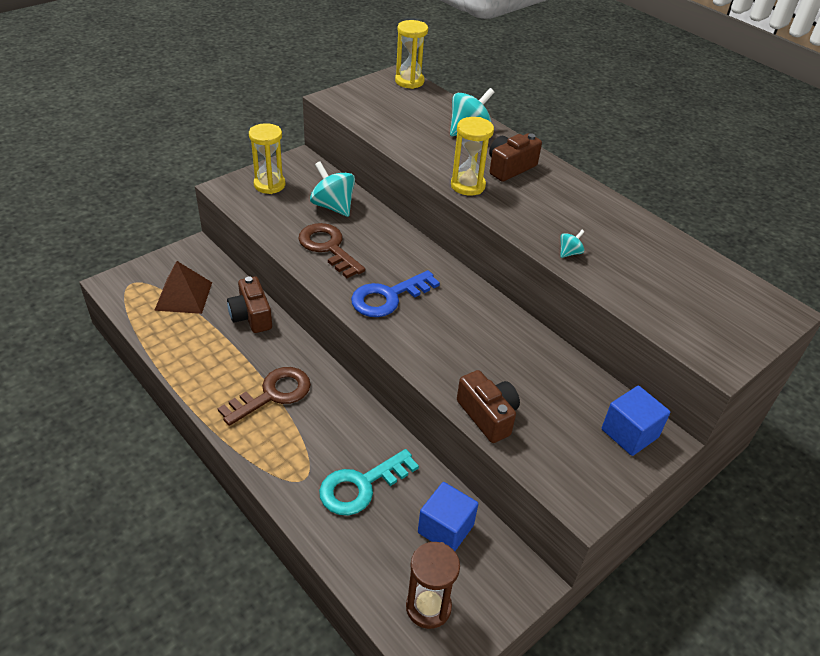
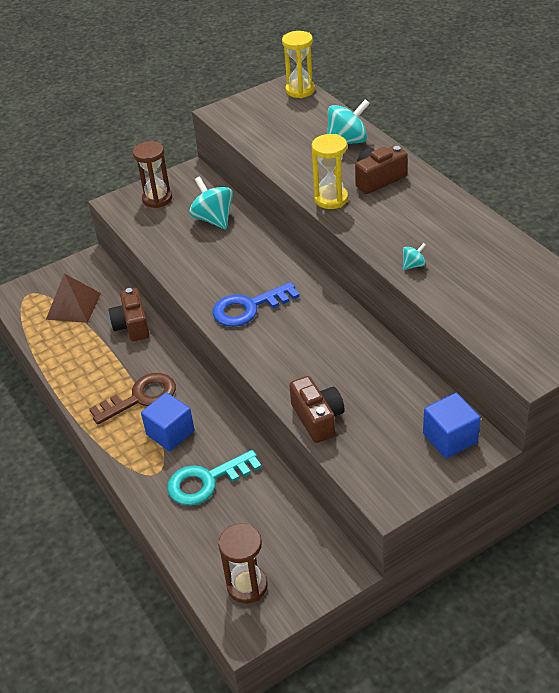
camera: 15 degrees right, 0 degrees up
yellow hourglass [249,123,285,194] -> brown hourglass [133,141,172,208]
brown key [299,223,365,278] -> none
blue cube [418,482,478,551] -> blue cube moved to [141,392,194,451]

